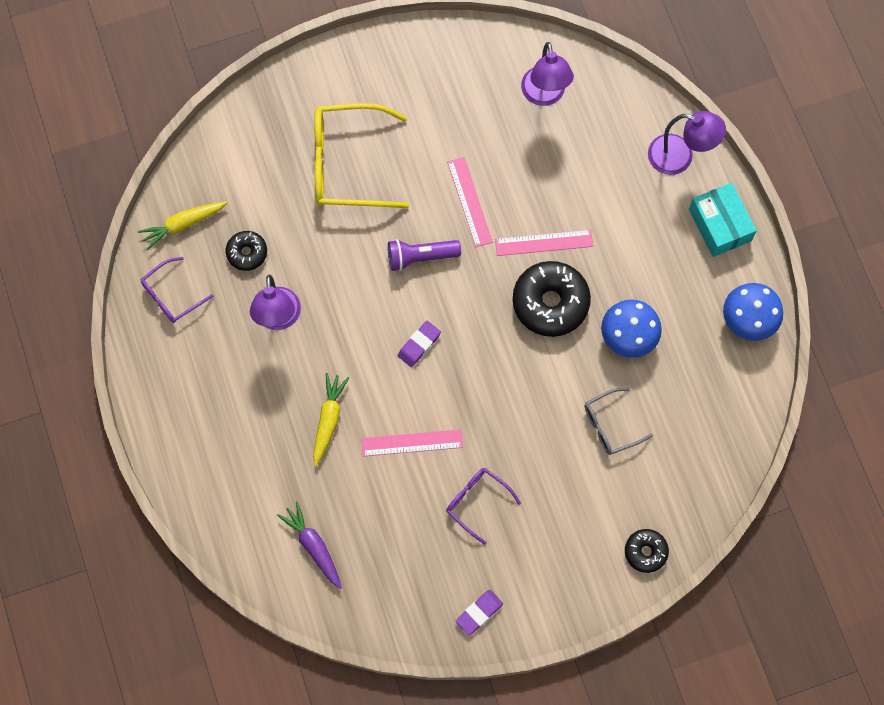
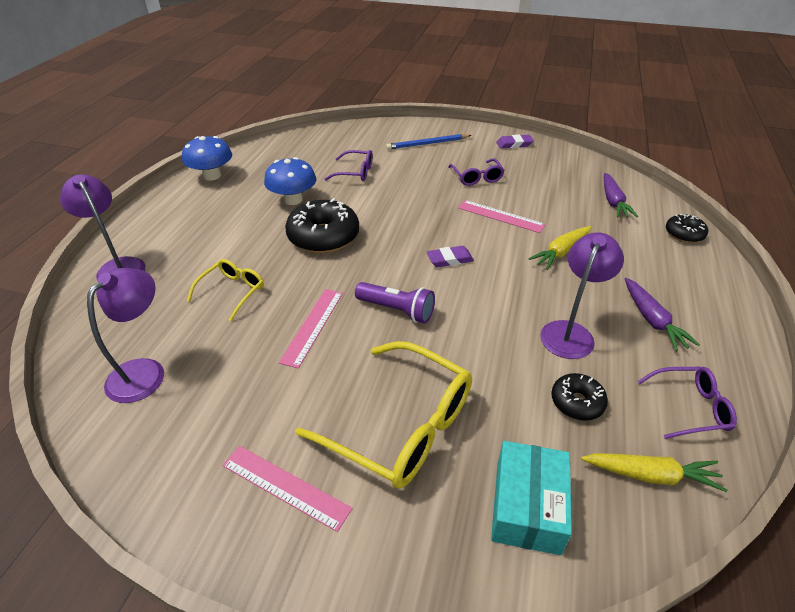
camera: 145 degrees left, 30 degrees down
pink ruler [495,230,593,256] -> pink ruler moved to [222,446,353,532]
grey glasses [585,388,653,455] -> purple glasses [324,150,373,181]
black donut [625,529,669,573] -> black donut moved to [666,214,708,243]
turquoise box [689,183,757,257] -> turquoise box moved to [491,441,572,555]
none -> yellow glasses [187,259,264,321]
none -> blue pencil [386,134,472,150]
none -> purple carrot [625,278,700,351]

